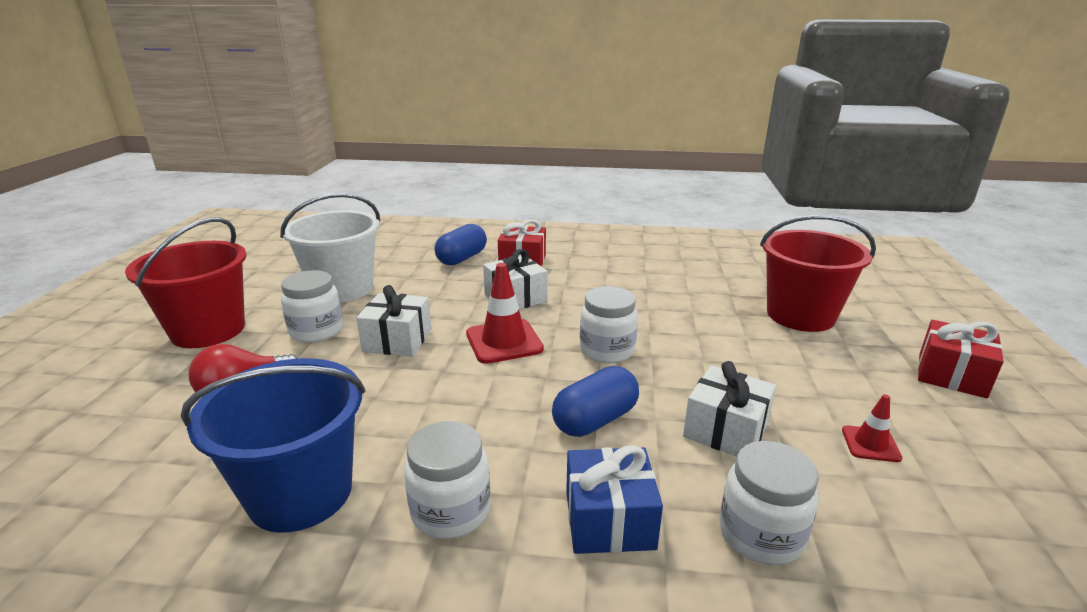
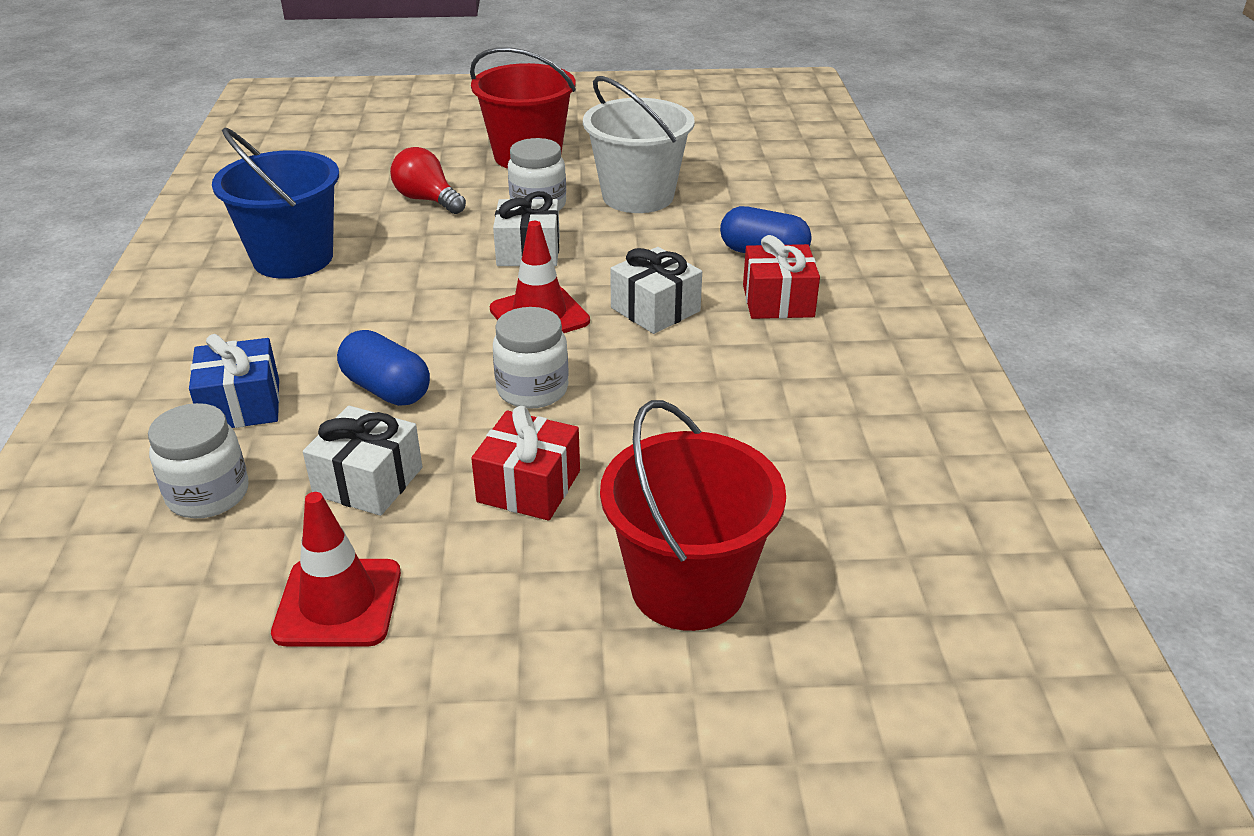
camera: 80 degrees right, 10 degrees up
white jar [404,421,490,539] -> none
red traffic cone [842,394,902,462] -> red traffic cone [271,492,401,647], size x1.84
red gift [918,320,1004,398] -> red gift moved to [471,406,580,521]

